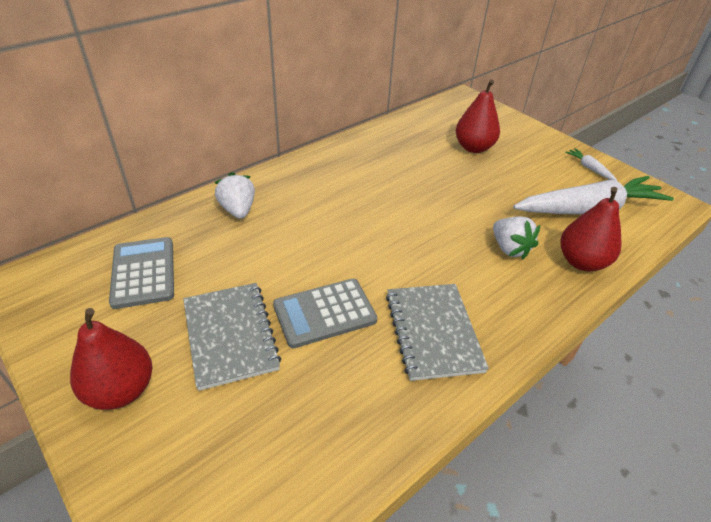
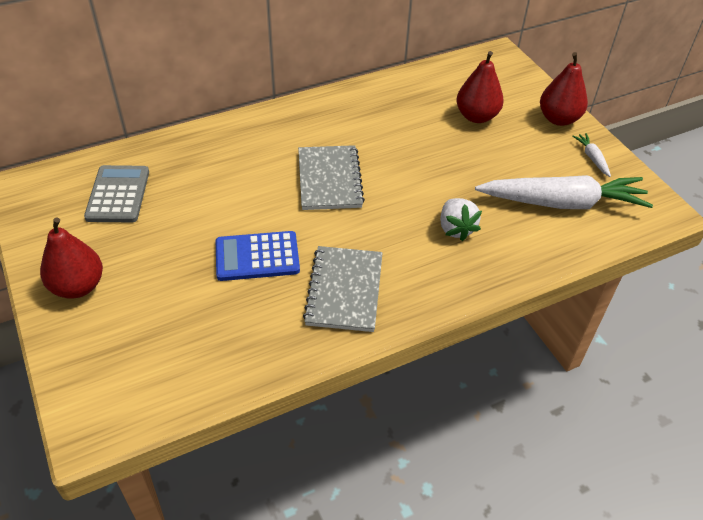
camera: 15 degrees right, 5 degrees up
grey notebook [183,283,281,391] -> grey notebook moved to [298,145,365,210]
white strawberry [214,172,255,219] -> none
grey calculator [273,279,377,348] -> blue calculator [216,231,300,281]
red pear [560,187,622,271] -> red pear moved to [540,52,588,126]

